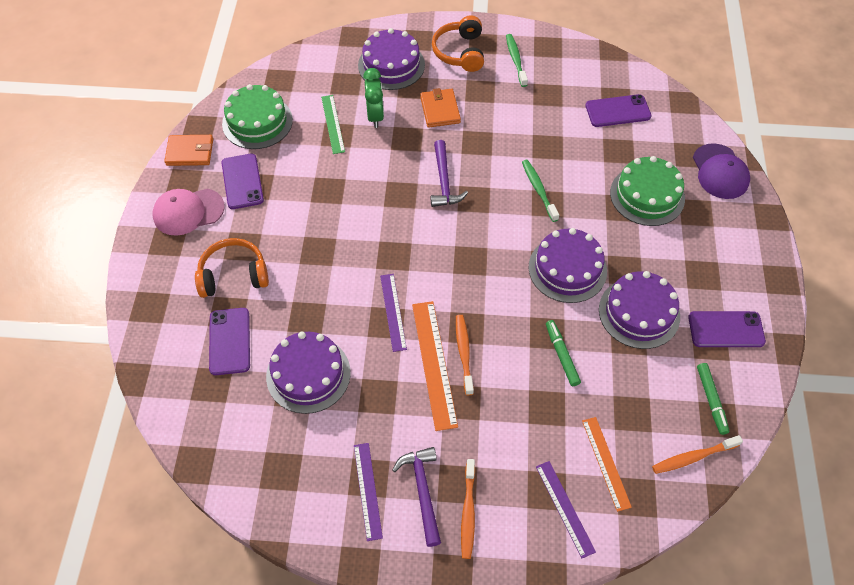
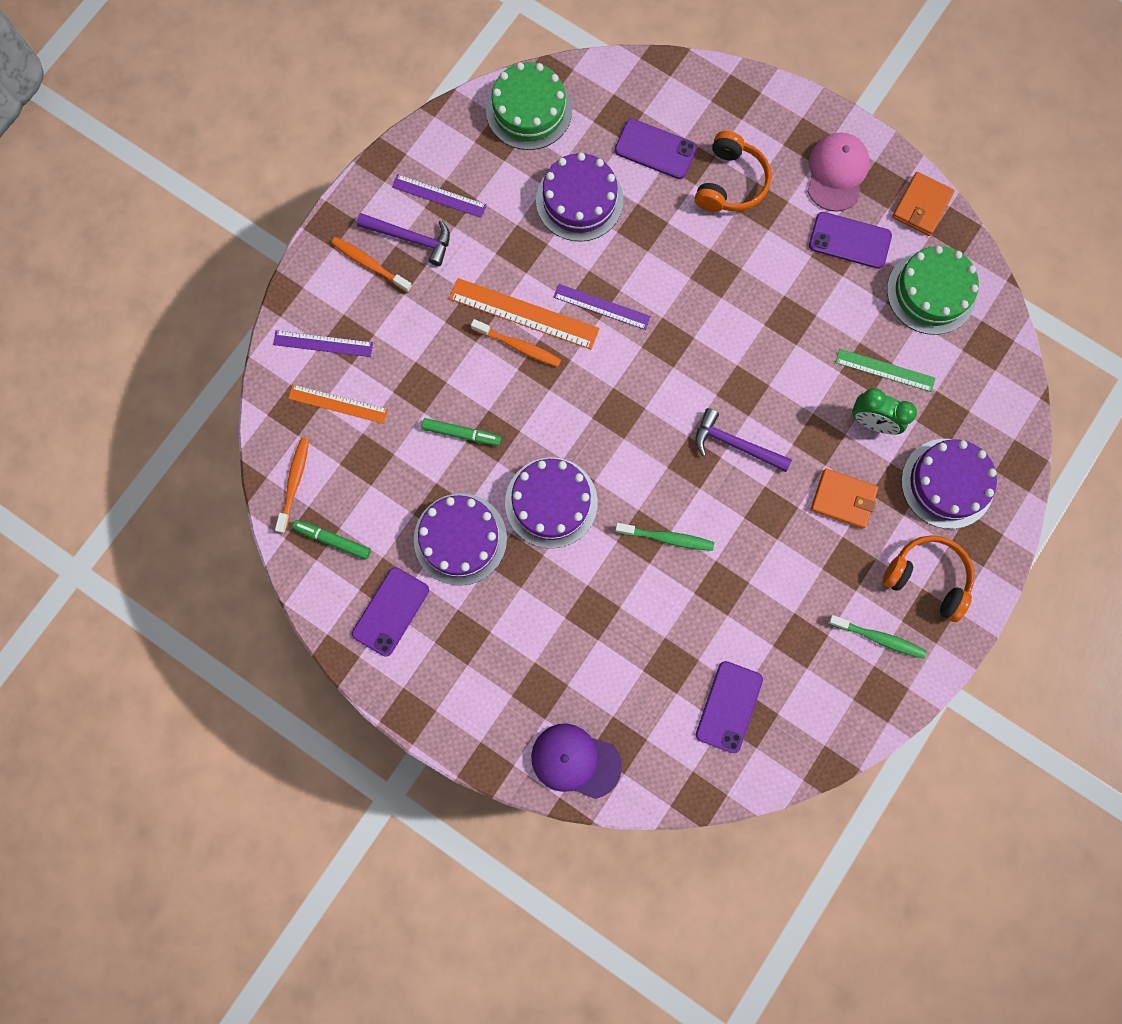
camera: 120 degrees right, 20 degrees up
green cake [610,156,685,226] -> green cake moved to [486,62,572,150]

